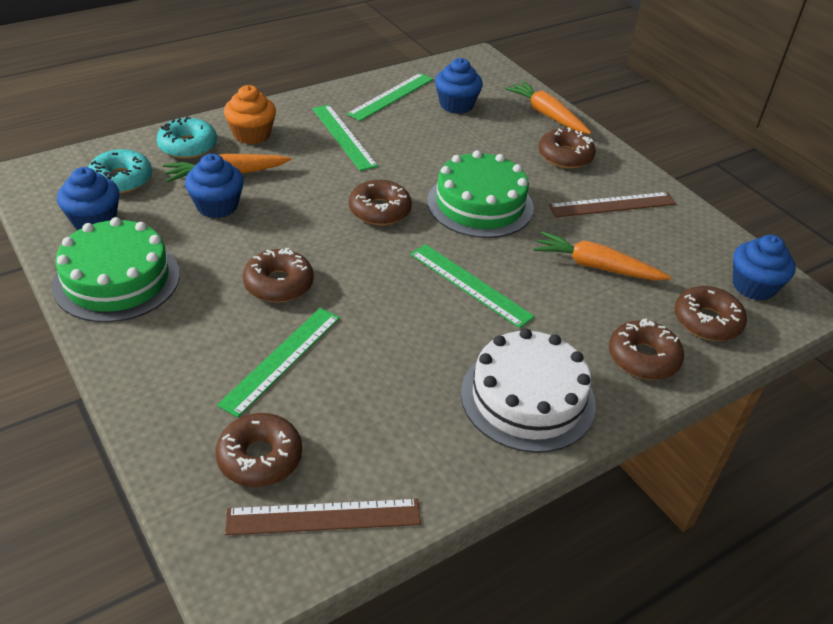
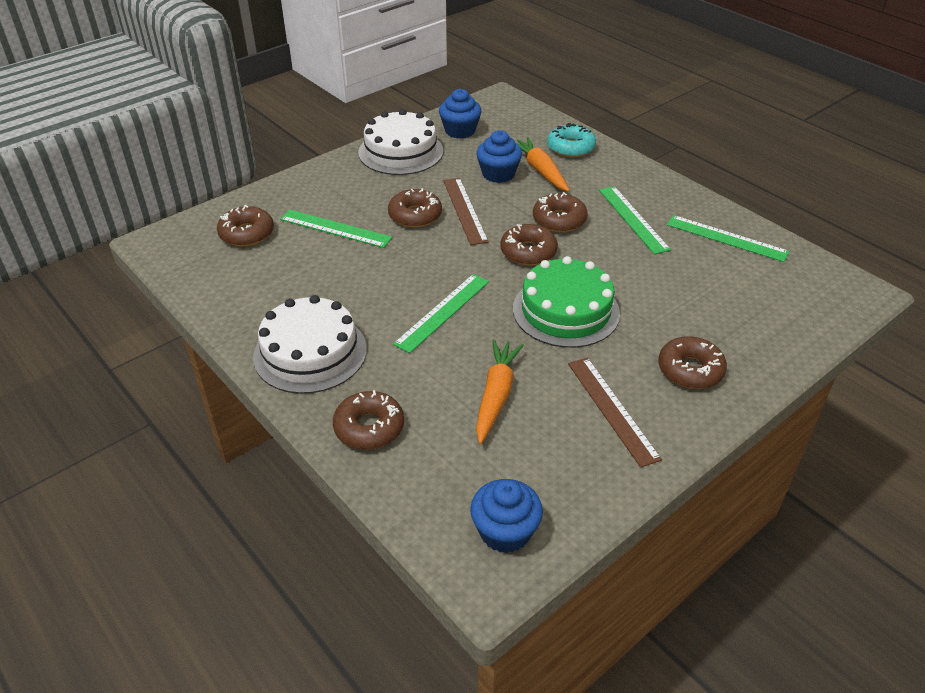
camera: 85 degrees right, 0 degrees up
green cake [52,217,180,322] -> white cake [358,109,443,175]
turquoise donut [88,149,152,193] -> none
orange cupcake [224,85,276,144] -> none
brown ruler [225,499,421,535] -> brown ruler moved to [443,178,489,245]
green ruler [312,105,378,171] -> green ruler turned 75 degrees counterclockwise [599,186,671,254]
blue cupcake [435,58,483,114] -> none
orange carrot [505,81,591,134] -> none
brown donut [674,286,747,341] -> brown donut moved to [533,192,588,232]

